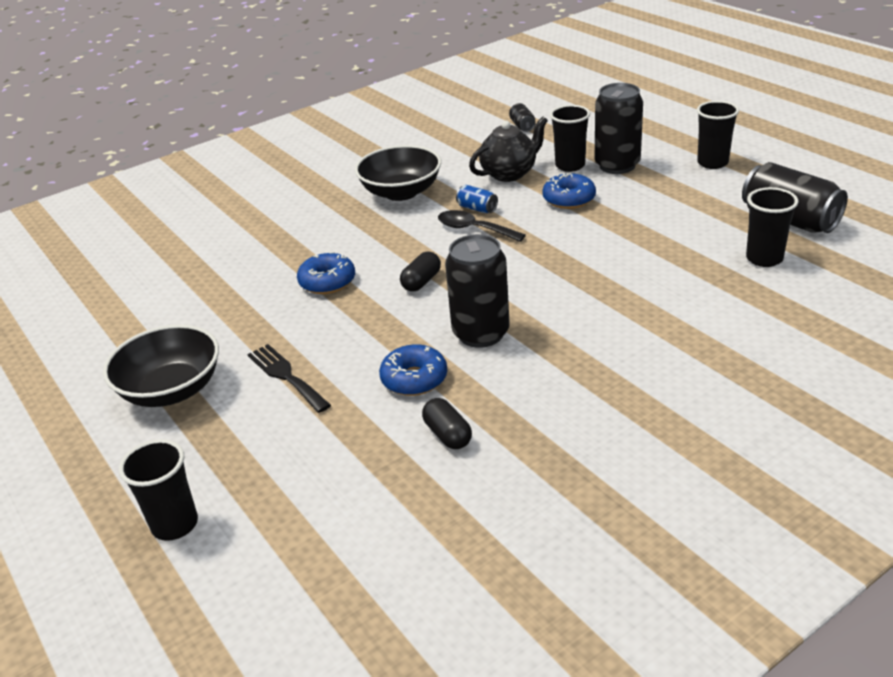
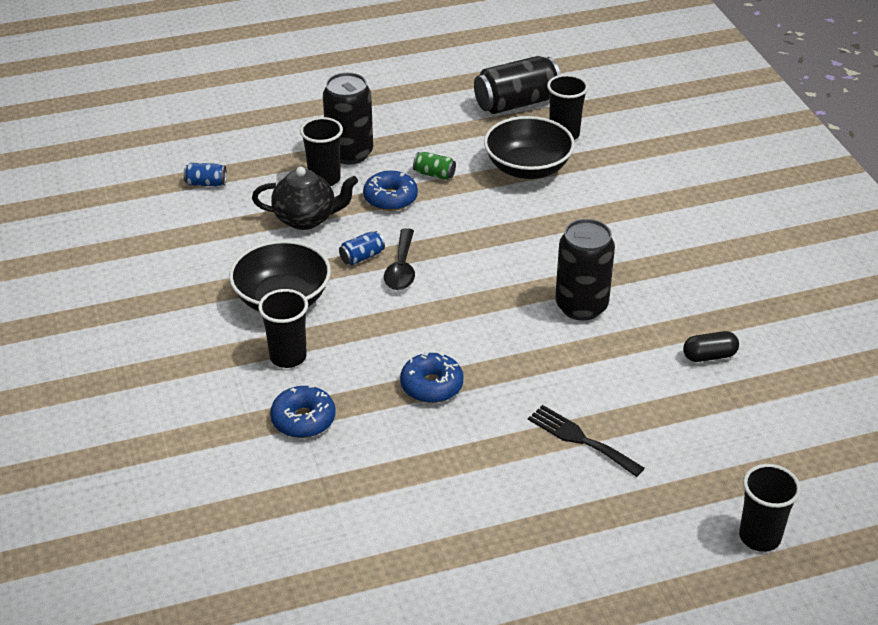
camera: 75 degrees left, 5 degrees up
black bowl [103,324,219,407] -> black bowl moved to [484,116,575,179]
black fork [247,344,331,413] -> black fork turned 60 degrees clockwise [528,405,645,477]
blue donut [379,344,447,396] -> blue donut moved to [270,386,336,438]
black capsule [400,252,441,292] -> none
black spoon [438,210,526,242] -> black spoon turned 45 degrees counterclockwise [384,228,415,290]
black teapot [469,116,548,182] -> black teapot turned 105 degrees clockwise [252,167,358,230]
black can [509,103,536,132] -> blue can [184,163,227,187]
black cup [697,101,739,169] -> black cup moved to [258,289,308,368]
none -> green can [413,152,456,180]

